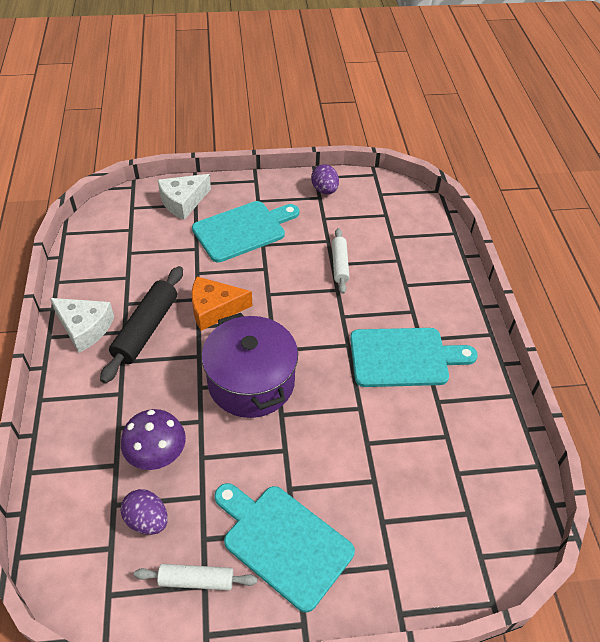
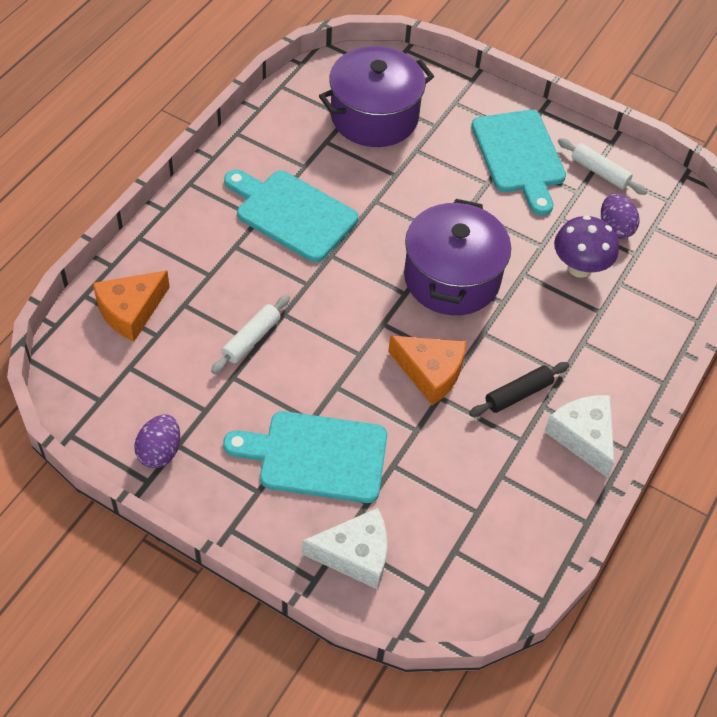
camera: 145 degrees left, 5 degrees up
black rolling pin [100,266,183,384] -> black rolling pin [469,362,569,417], size x0.61
none -> orange cheese [93,270,170,342]
none -> purple pot [319,46,434,147]

